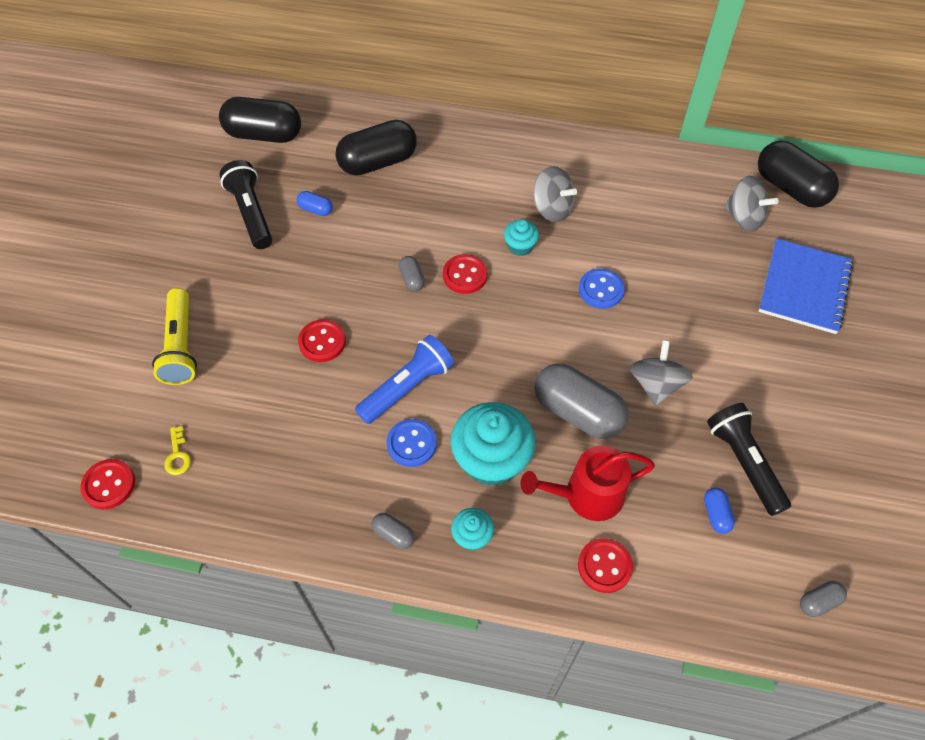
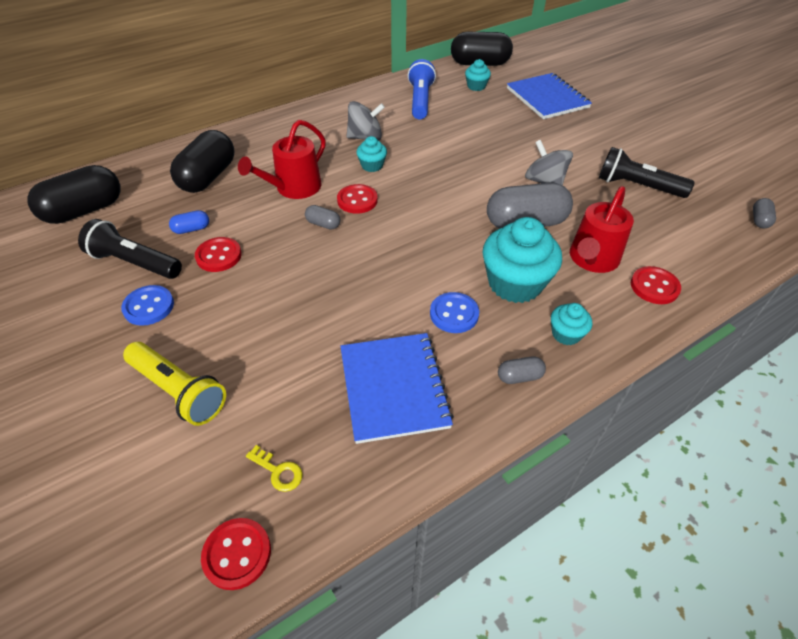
camera: 45 degrees left, 10 degrees down
red button [298,319,346,362] -> red button moved to [195,237,242,272]
blue flashlight [355,335,454,424] -> blue flashlight moved to [408,59,436,120]
blue button [579,268,625,309] -> blue button moved to [121,285,174,326]
blue capsule [704,488,735,534] -> none
grey spinning top [724,176,779,232] -> turquoise cupcake [465,59,491,91]
none -> red watering can [238,120,326,199]
none -> blue notebook [340,333,454,444]

